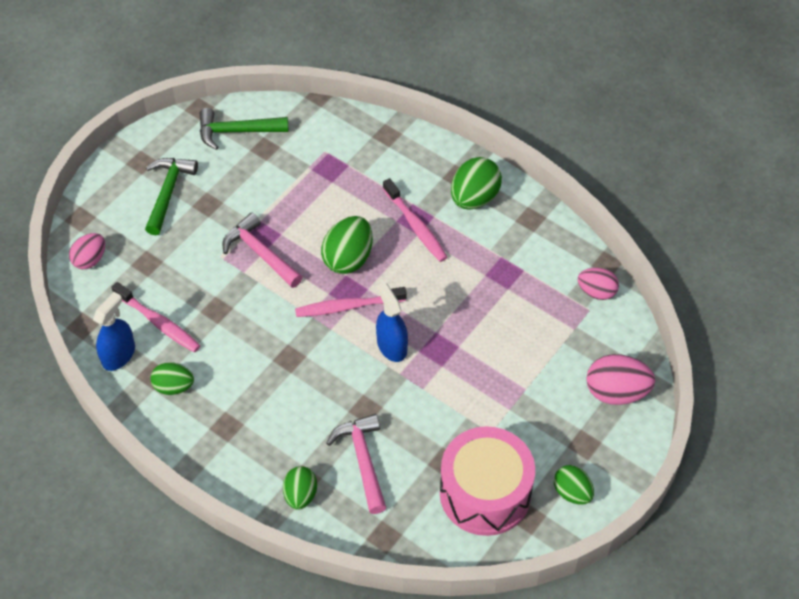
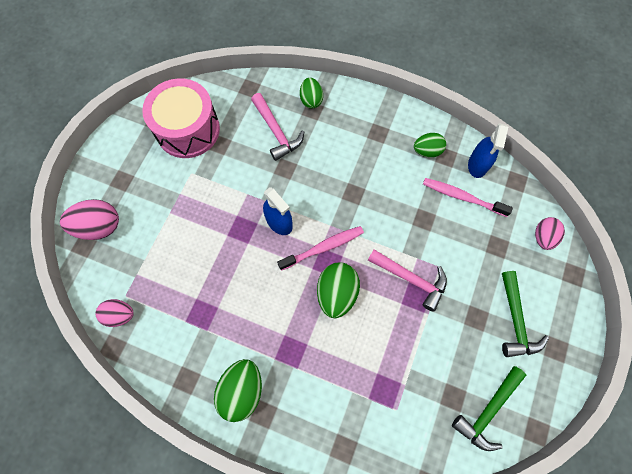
camera: 165 degrees right, 15 degrees up
green hammer [200,108,288,150] -> green hammer turned 150 degrees clockwise [452,366,526,451]
pink toothbrush [383,178,447,262] -> none
green egg [554,465,594,505] -> none

